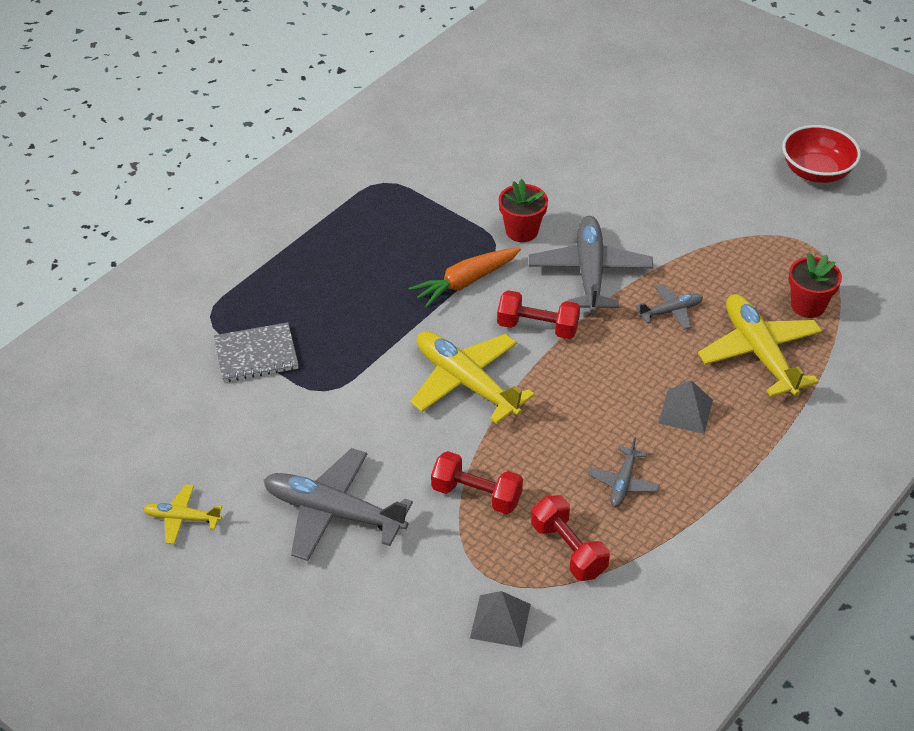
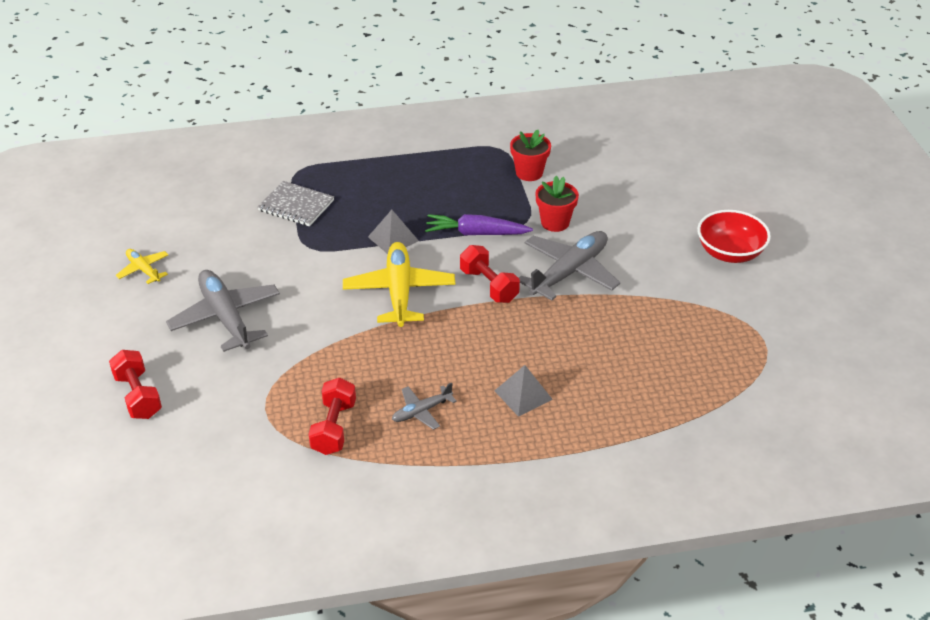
camera: 40 degrees right, 5 degrees down
orange carrot [408,248,521,308] -> purple carrot [425,214,533,235]
red dumbbell [431,451,523,514] -> red dumbbell moved to [109,350,162,419]
grey pyramid [470,591,531,648] -> grey pyramid moved to [368,210,419,254]
grey plane [635,284,703,330] -> none
yellow plane [698,294,822,397] -> none
red bowl [782,125,861,183] -> red bowl moved to [697,210,771,263]
red flower pot [788,253,842,318] -> red flower pot moved to [510,130,551,181]

